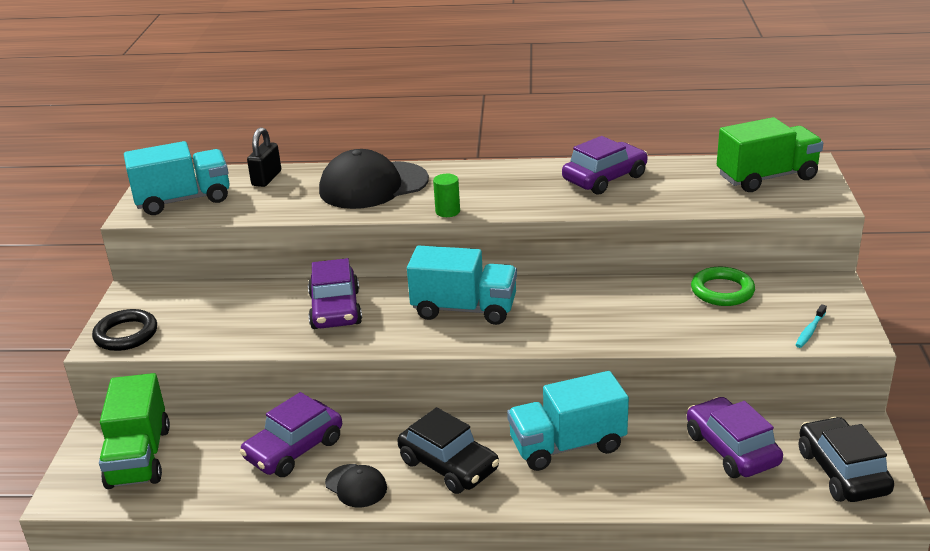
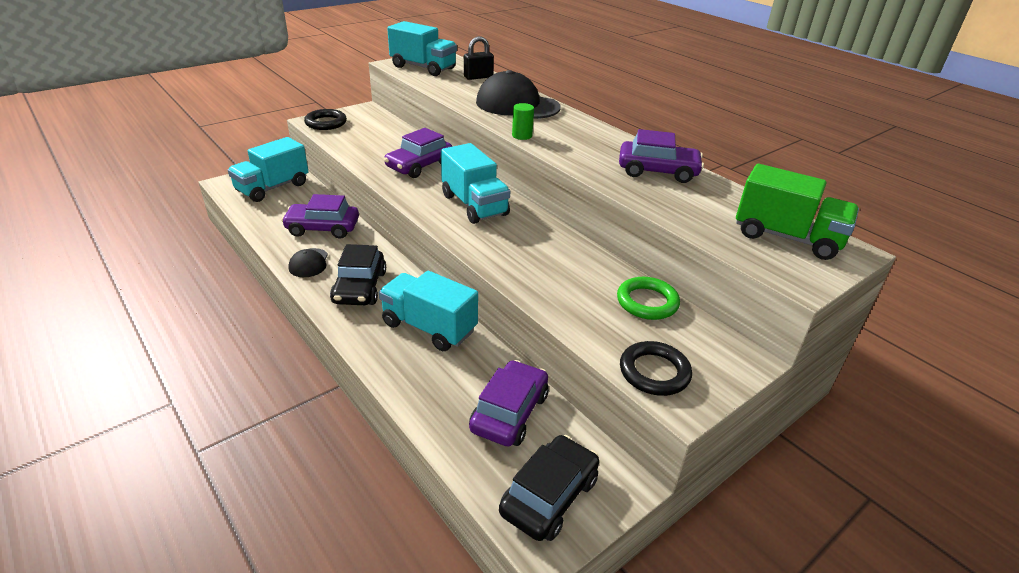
camera: 45 degrees right, 5 degrees up
green truck [99,373,170,489] -> turquoise truck [228,137,309,202]
turquoise toothbrush [796,304,827,348] -> black ring [620,341,692,396]

